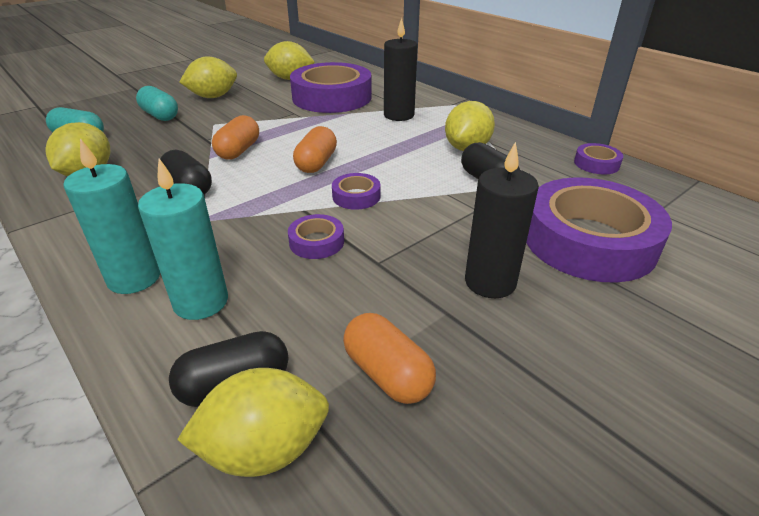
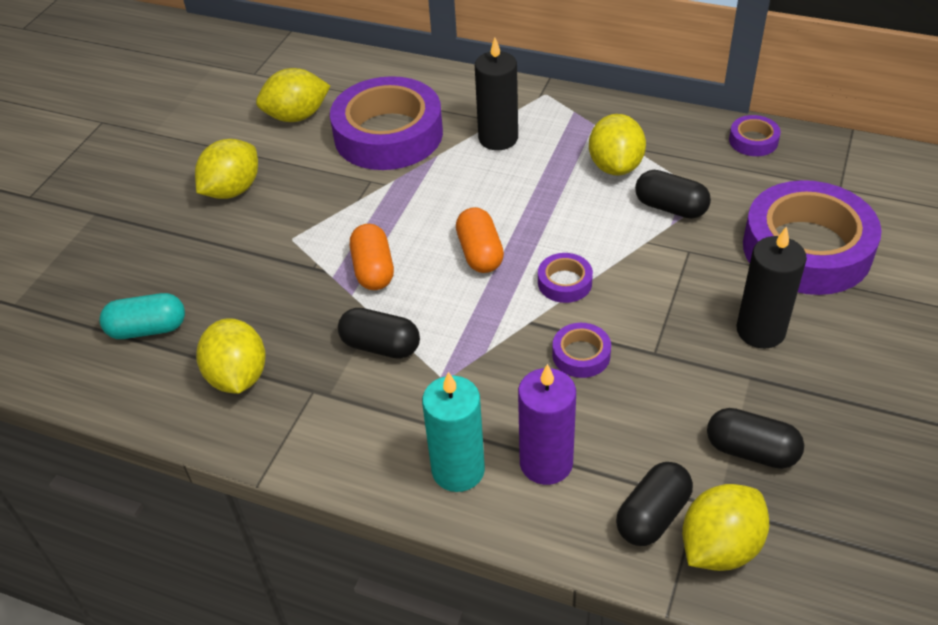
camera: 25 degrees left, 10 degrees up
turquoise capsule [136,86,178,121] -> none
turquoise candle [138,159,228,320] -> purple candle [518,364,576,485]
orange capsule [343,313,436,404] -> black capsule [707,408,804,469]

